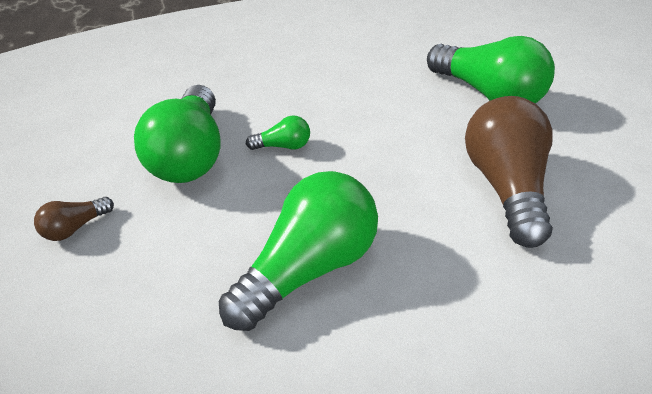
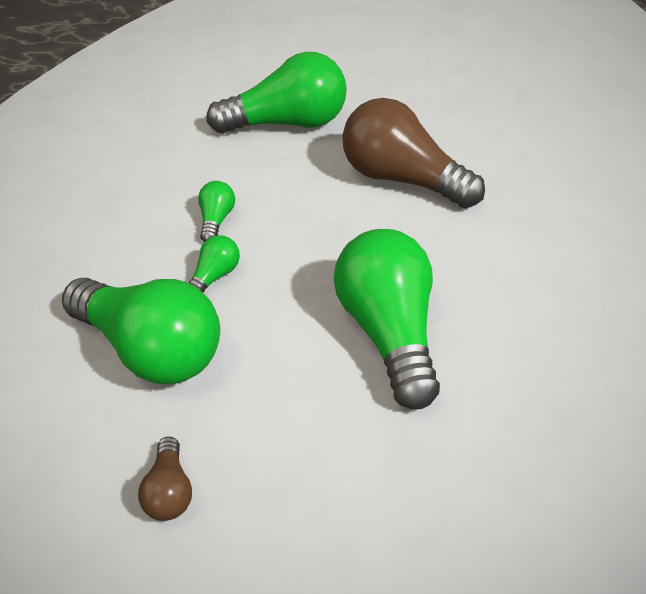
camera: 55 degrees left, 0 degrees up
none -> green light bulb [198,181,235,242]

